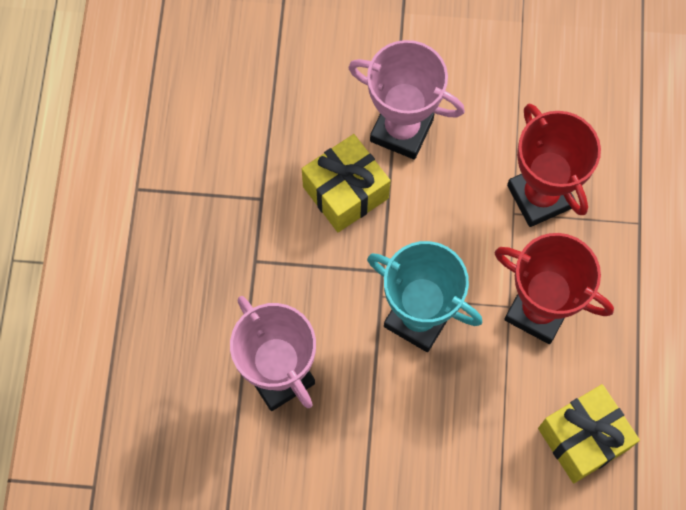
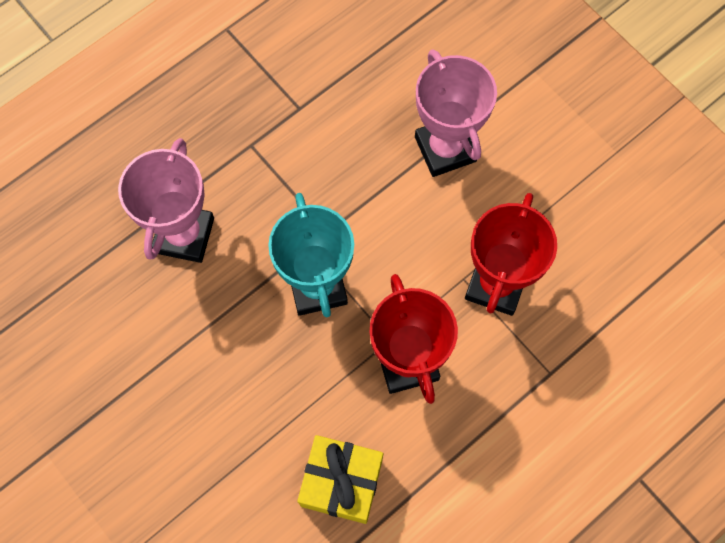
camera: 45 degrees right, 0 degrees up
yellow gift [302,134,391,232] -> none

